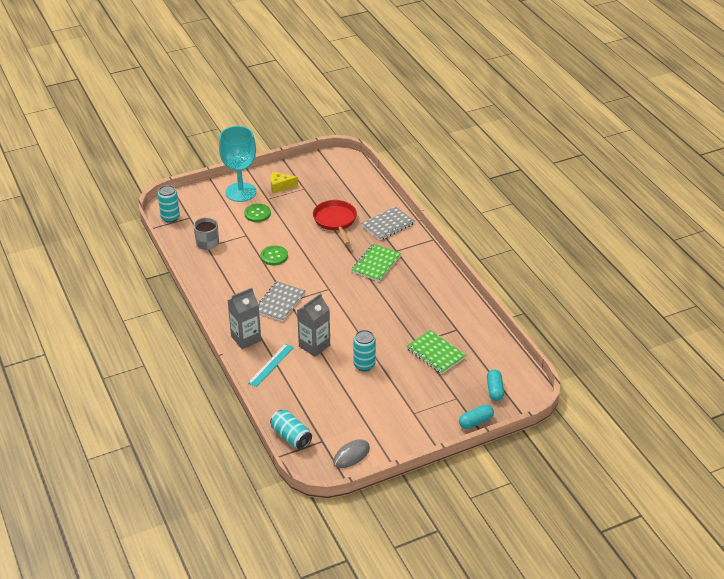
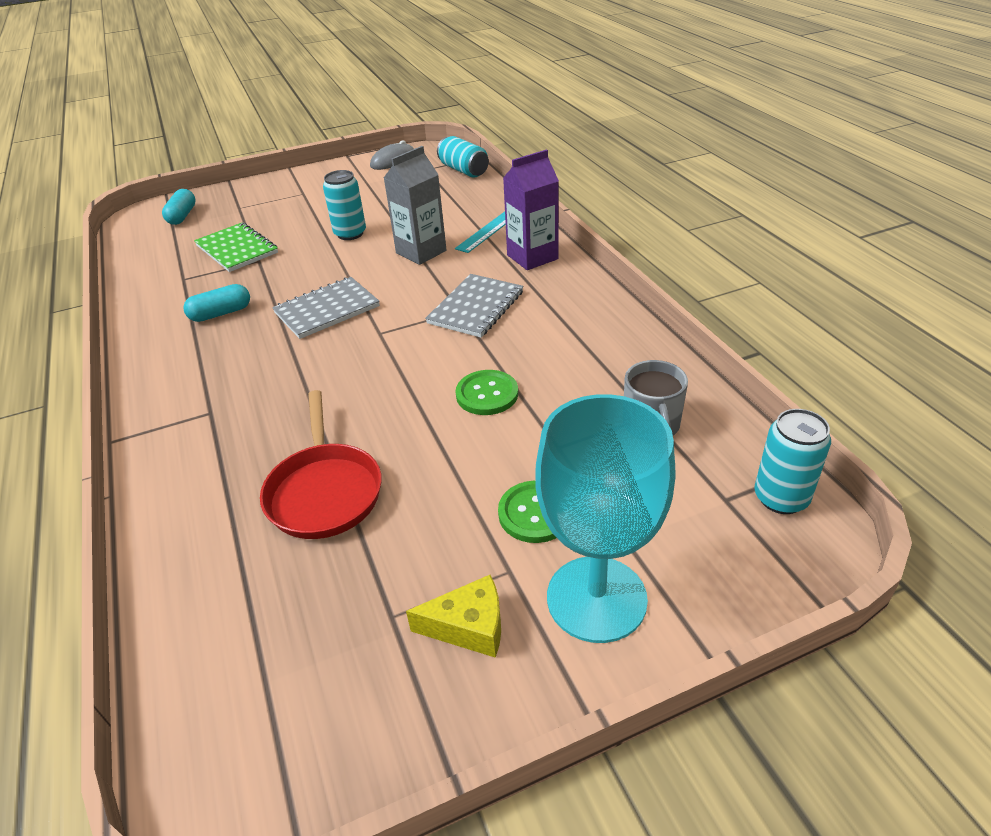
camera: 175 degrees left, 0 degrees up
grey carton [227,288,261,349] -> purple carton [503,149,559,270]
green notebook [351,244,401,282] -> none
grey notebook [361,206,415,241] -> grey notebook moved to [272,277,380,339]
turquoise capsule [459,405,494,429] -> turquoise capsule moved to [183,284,250,322]

